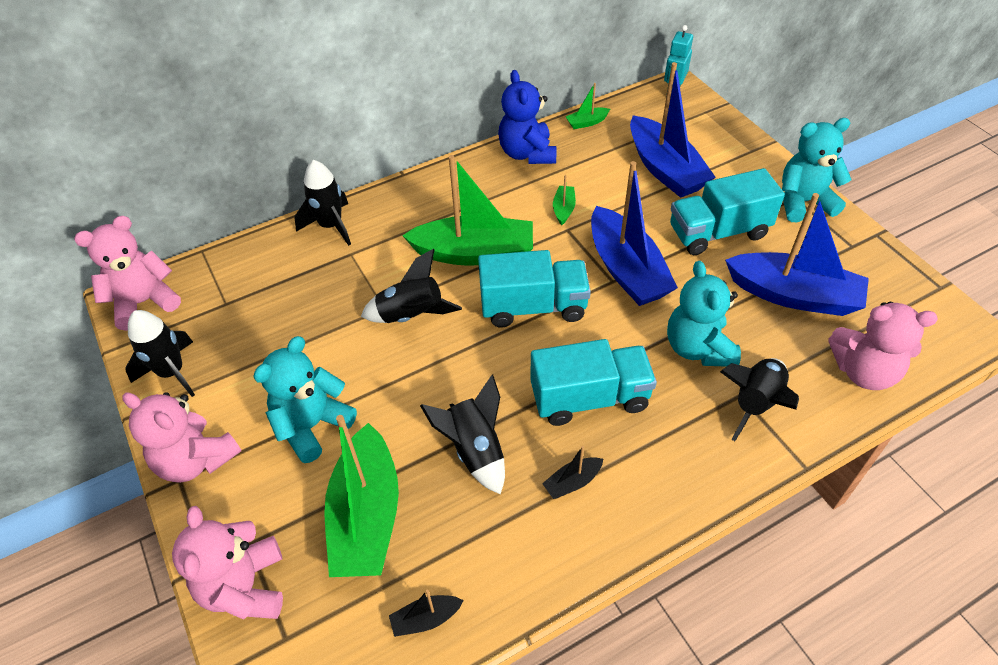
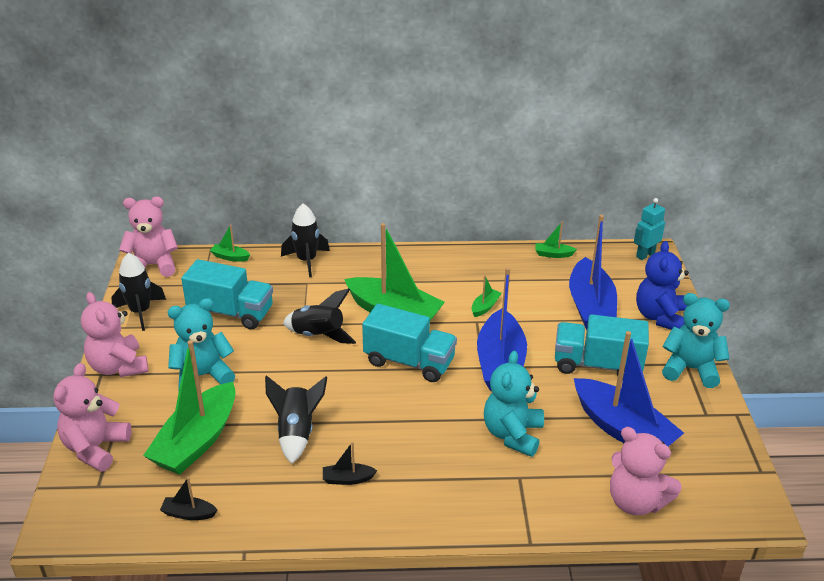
camera: 25 degrees right, 15 degrees down
blue teddy bear [498,70,556,164] -> blue teddy bear moved to [636,241,689,330]
turquoise truck [530,339,657,426] -> turquoise truck moved to [181,259,273,329]
black rocket [720,358,799,441] -> none
none -> green boat [210,225,250,261]

